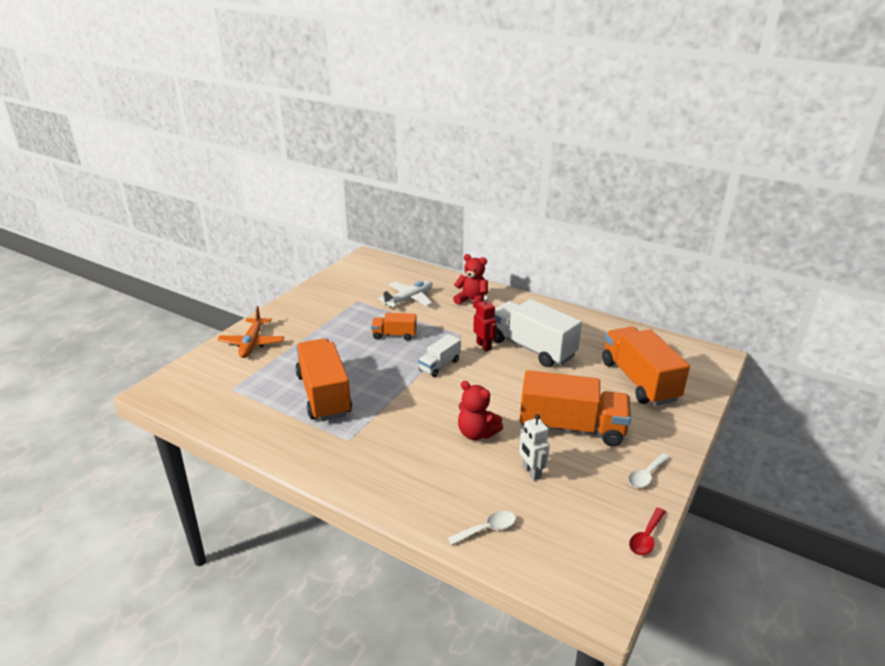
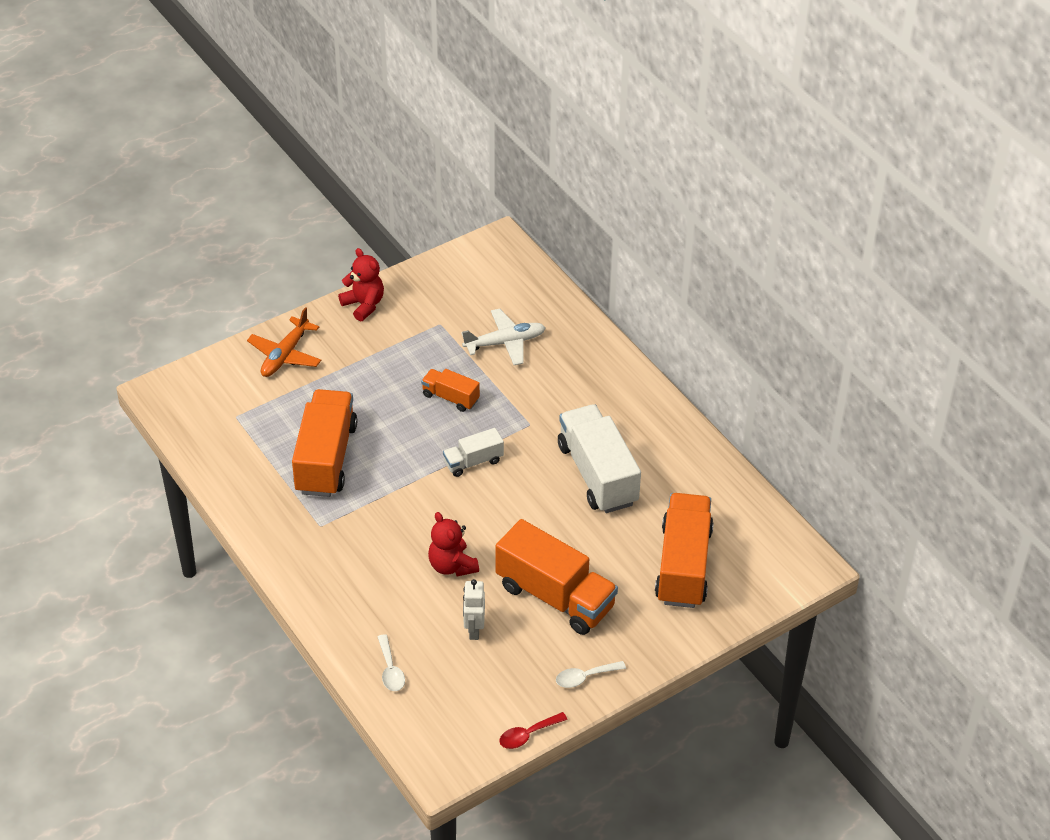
camera: 25 degrees right, 15 degrees up
white spoon [448,511,516,545] -> white spoon turned 75 degrees clockwise [378,634,405,691]
red teddy bear [453,254,488,309] -> red teddy bear moved to [338,248,384,321]
red robot [473,296,497,351] -> none

